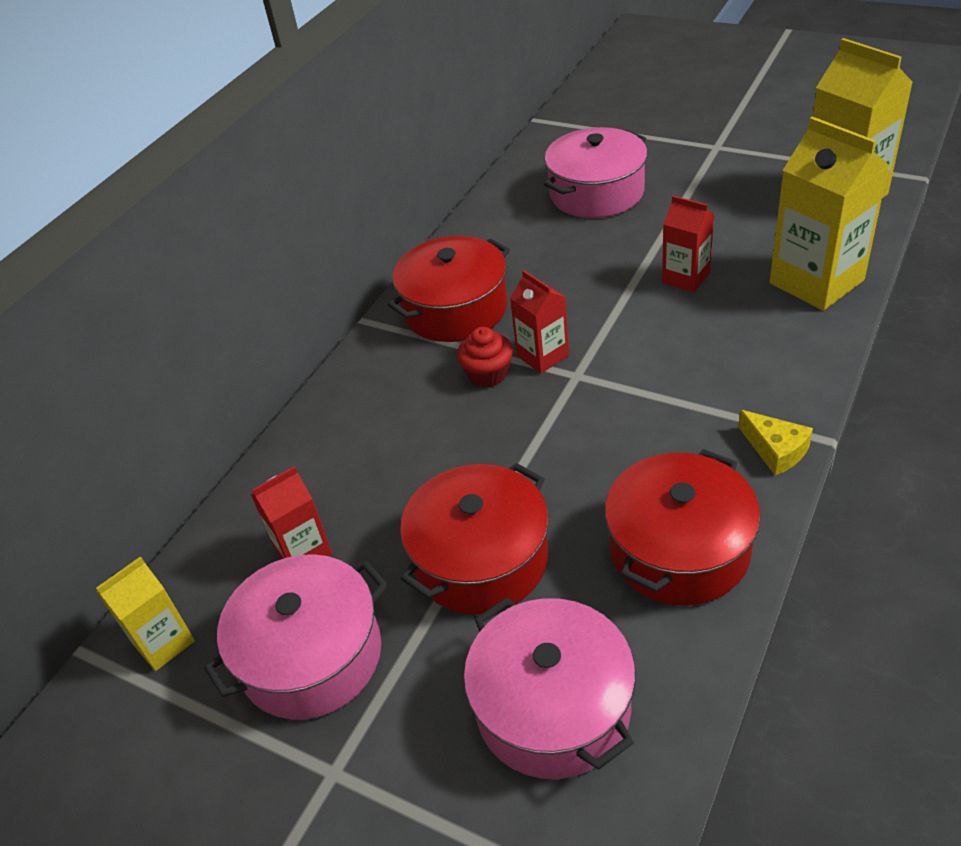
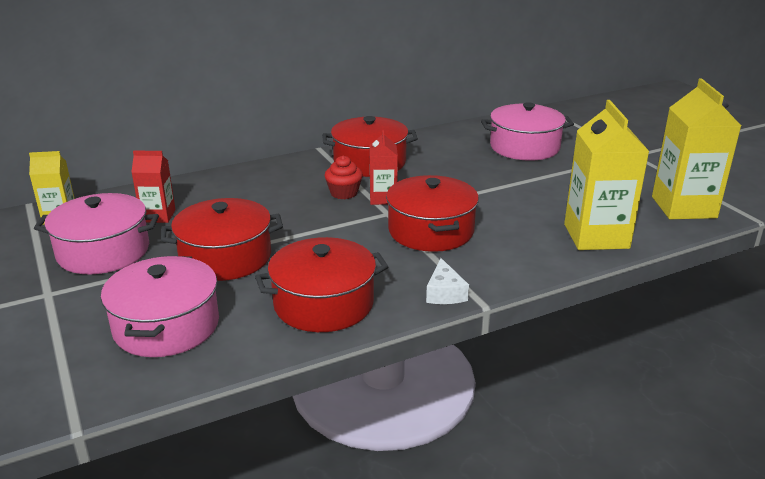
camera: 30 degrees right, 15 degrees down
red carton [662,196,714,293] -> none
yellow cheese [738,410,813,476] -> white cheese [426,258,469,304]
none -> red pot [386,175,479,252]

